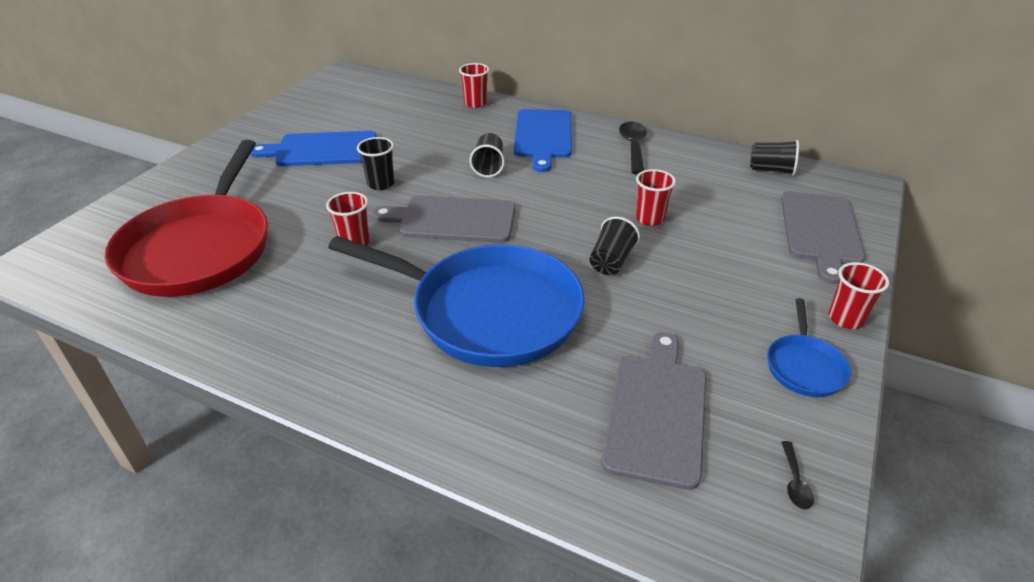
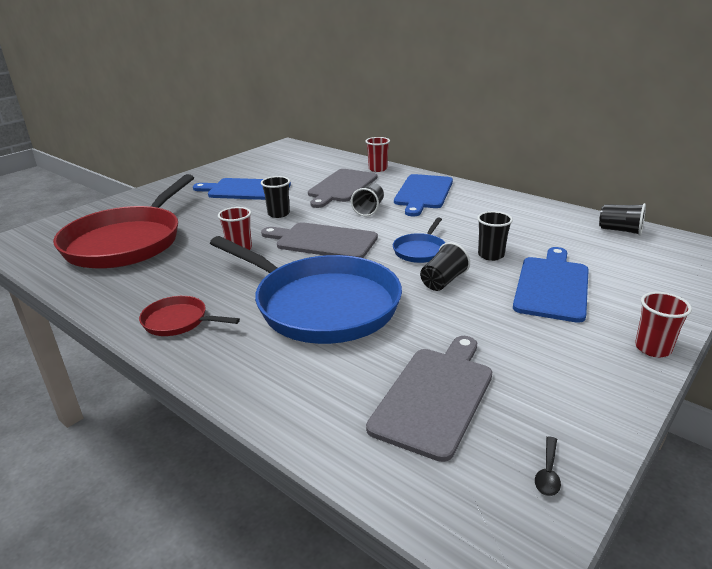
camera: 15 degrees right, 10 degrees down
black spoon [619,121,646,174] -> none
red cup [636,169,676,226] -> black cup [477,211,513,261]
blue pan [767,298,851,397] -> blue pan moved to [393,217,445,263]
grey cutting board [781,191,865,284] -> grey cutting board moved to [308,169,377,208]
none -> red pan [139,296,240,336]
none -> blue cutting board [513,247,589,323]

